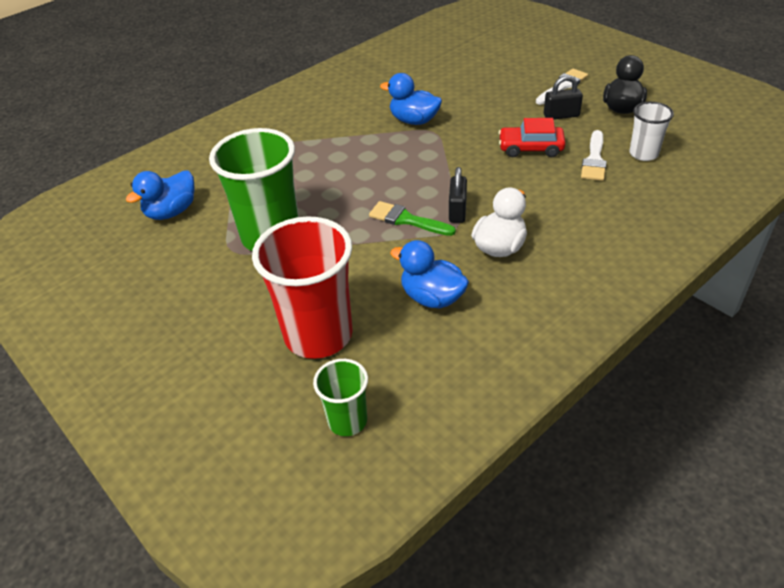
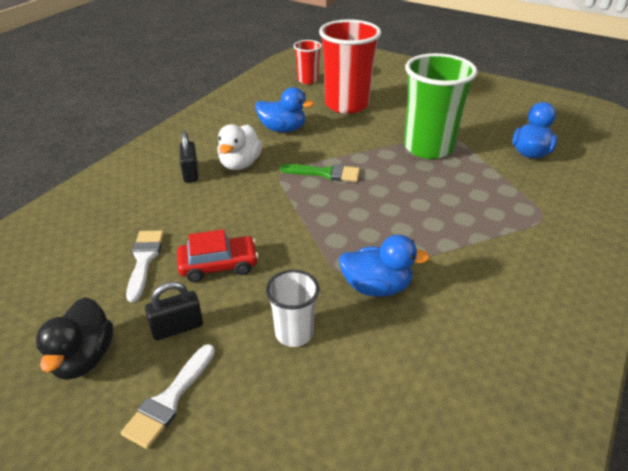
camera: 160 degrees right, 5 degrees down
green cup [313,359,368,436] -> red cup [293,40,322,84]
black padlock [449,167,467,223] -> black padlock moved to [180,131,198,182]
white cup [629,102,674,161] -> white cup moved to [266,270,319,347]

